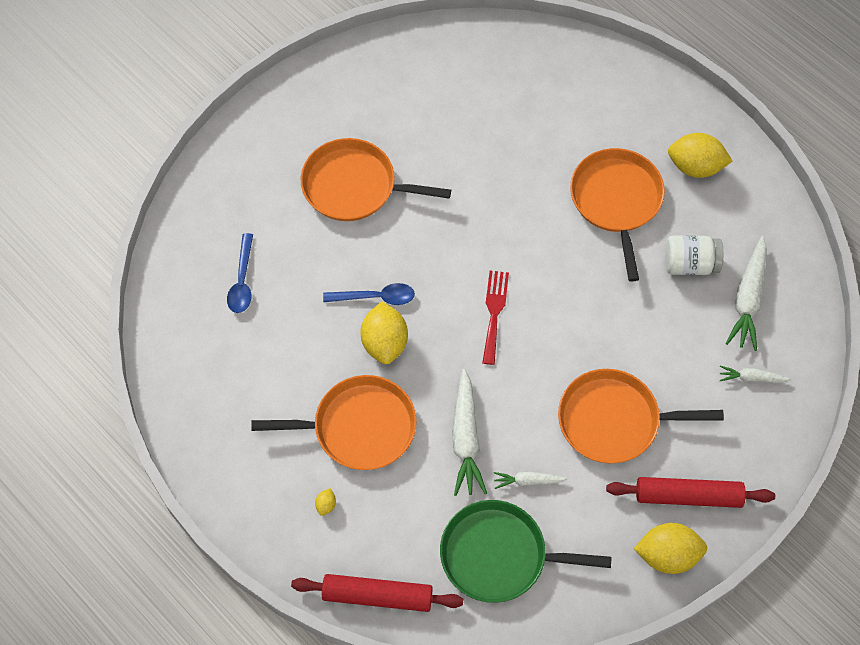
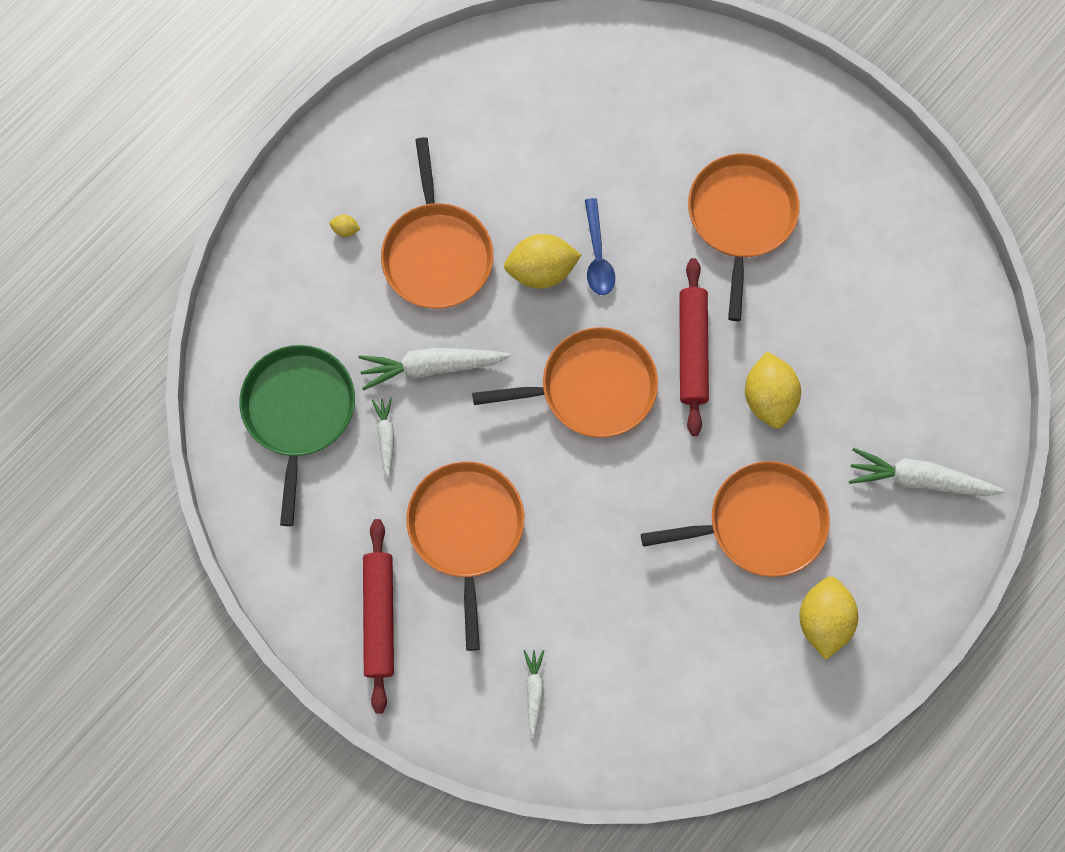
camera: 85 degrees right, 10 degrees up
blue spoon [227,233,253,313] -> none
red rolling pin [291,574,464,612] -> red rolling pin moved to [679,258,709,436]
red fork [482,271,509,365] -> orange pan [472,327,658,438]
yellow lemon [634,523,707,574] -> yellow lemon moved to [745,351,801,428]
white jar [665,235,723,275] -> none
white carrot [726,236,767,351] -> white carrot moved to [849,448,1005,496]

